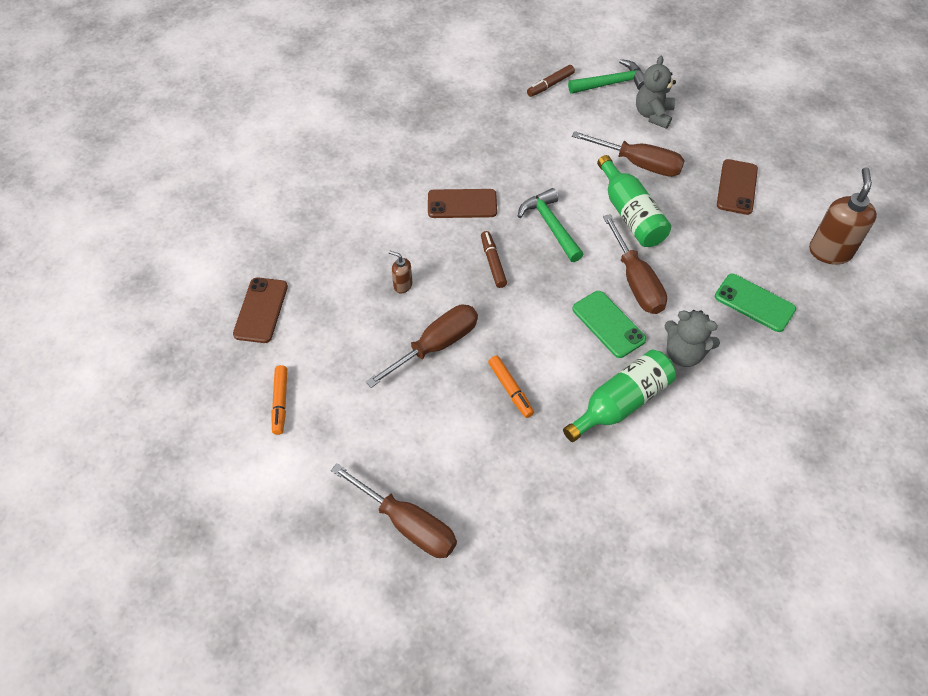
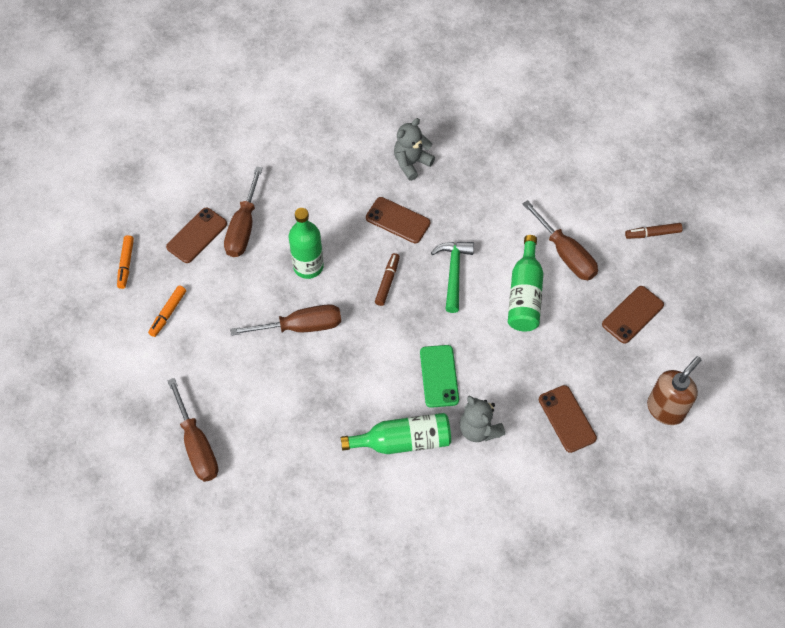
camera: 30 degrees right, 5 degrees up
brown soap dispenser [388,250,412,293] -> green bottle [289,208,324,279]
orange marker [488,356,534,418] -> orange marker moved to [117,235,134,289]
brown marker [527,65,575,97] -> brown marker moved to [625,223,683,239]
green hammer [568,59,644,94] -> none
brown screwdriver [603,214,667,314] -> brown screwdriver moved to [224,166,263,257]
grey teddy bear [636,56,676,129] -> grey teddy bear moved to [394,118,435,181]
green phone [715,274,796,332] -> brown phone [539,385,597,453]

